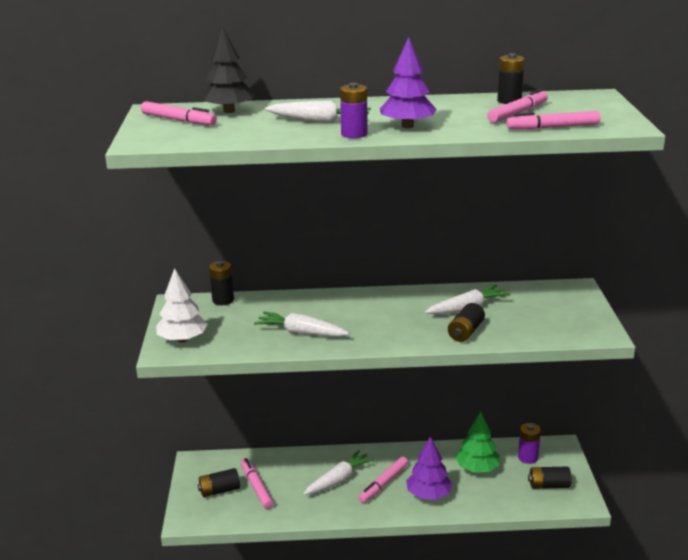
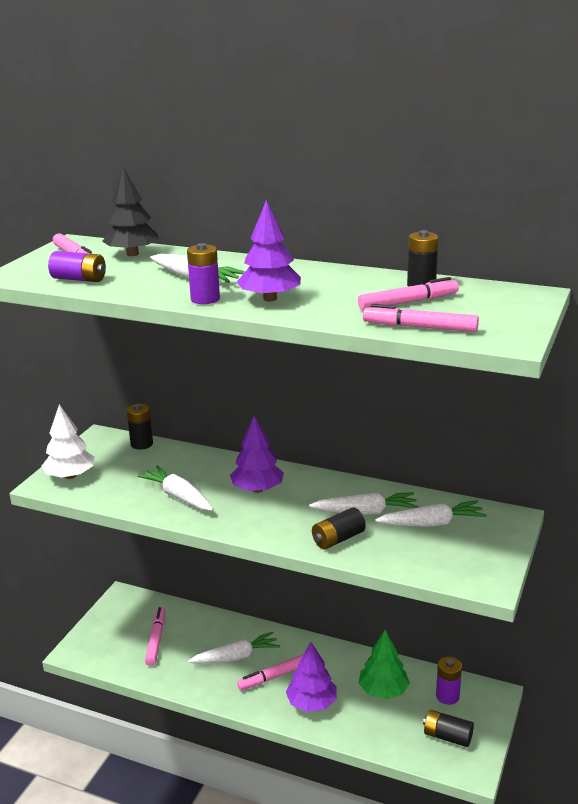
camera: 25 degrees right, 0 degrees up
black battery [197,468,240,497] -> none
none -> purple battery [48,251,106,282]
none -> purple tree [230,416,284,493]
none -> white carrot [375,501,487,527]

